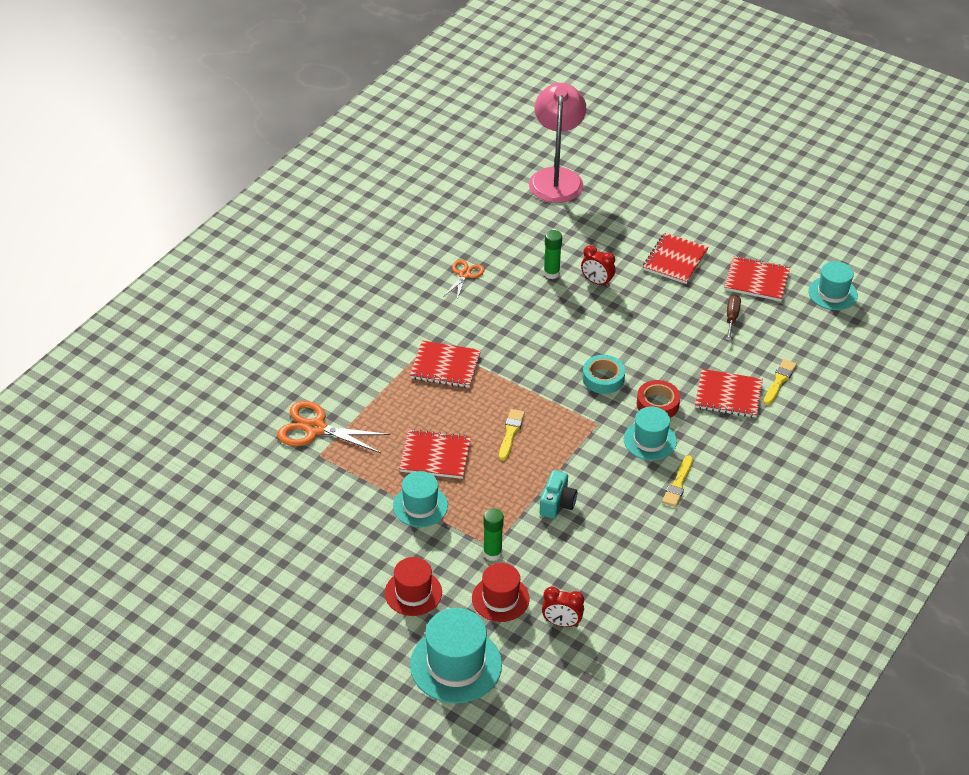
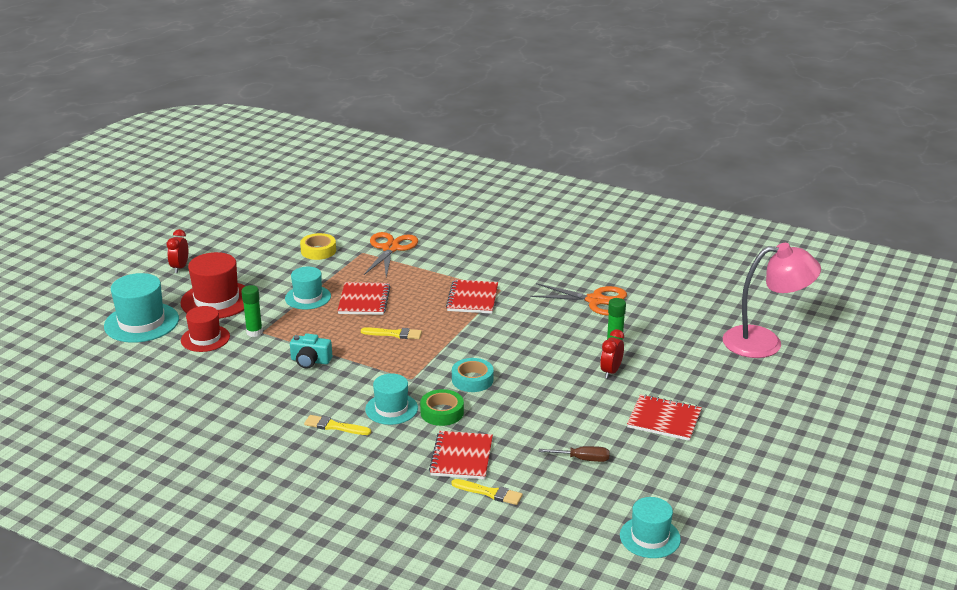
camera: 85 degrees right, 15 degrees down
red hat [385,557,442,616] -> red hat [180,252,245,319], size x1.54
orange scissors [443,260,484,300] -> orange scissors [530,283,627,316], size x1.69
red clock [542,587,584,627] -> red clock moved to [167,229,188,273]
red tape [637,380,680,418] -> green tape [420,389,464,426]
red notebook [724,256,790,301] -> none
none -> yellow tape [300,233,336,260]

